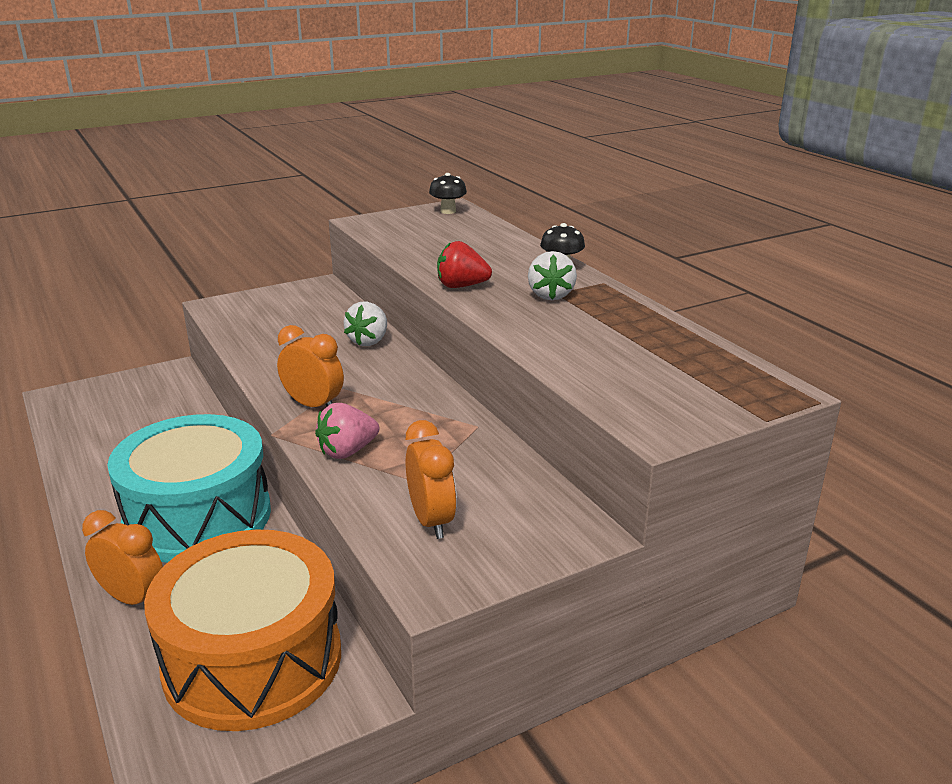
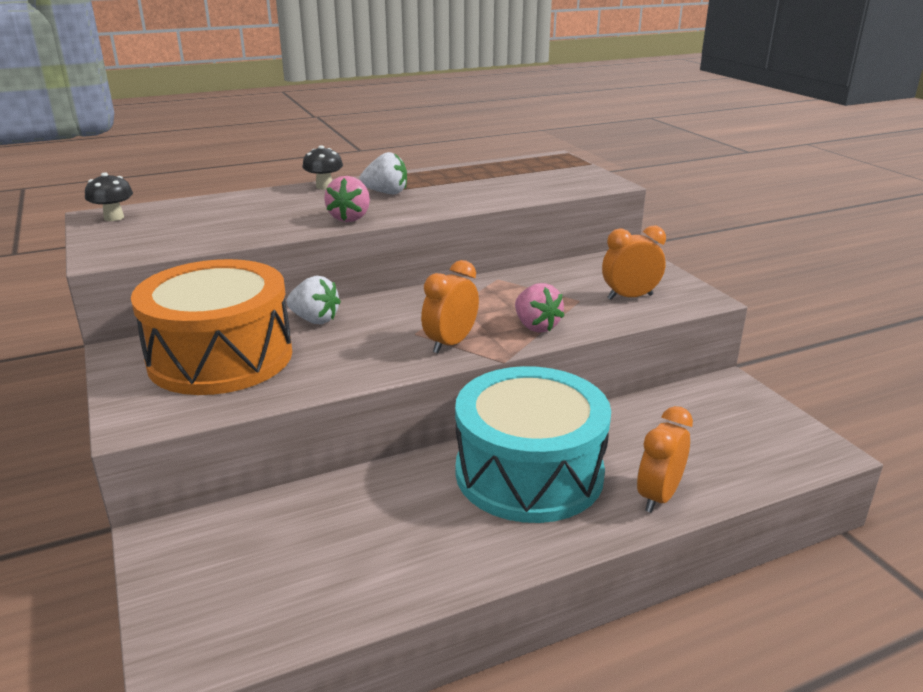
camera: 85 degrees left, 0 degrees up
orange drum [144,529,341,731] -> orange drum moved to [131,259,292,395]
red strawberry [437,241,492,288] -> pink strawberry [324,176,370,222]

